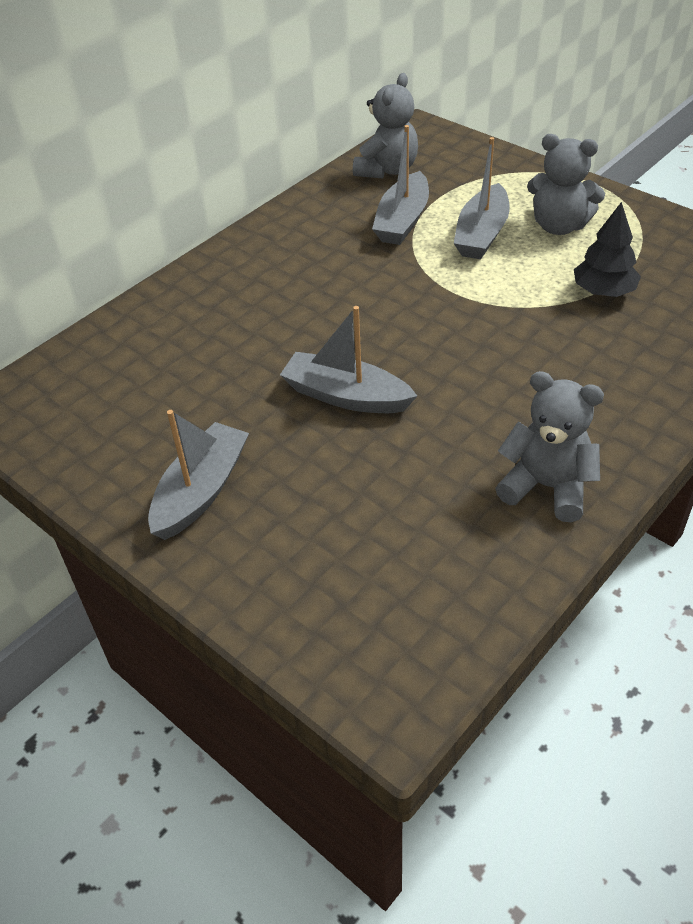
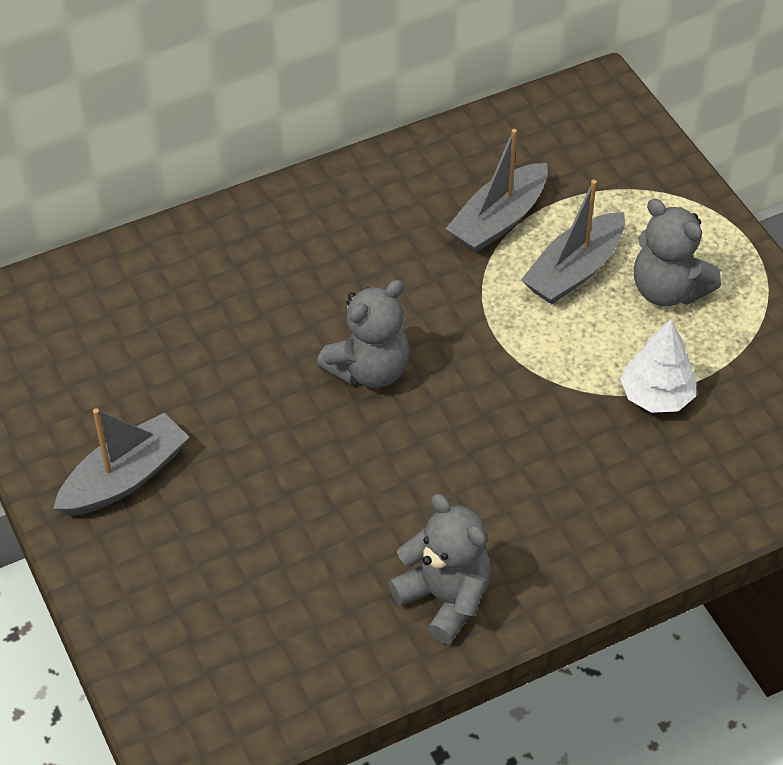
camera: 20 degrees right, 5 degrees up
grey boat [280,306,417,413] -> none
grey teddy bear [353,73,418,179] -> grey teddy bear moved to [317,280,410,388]
black tree [574,202,641,297] -> white tree [620,320,697,413]

